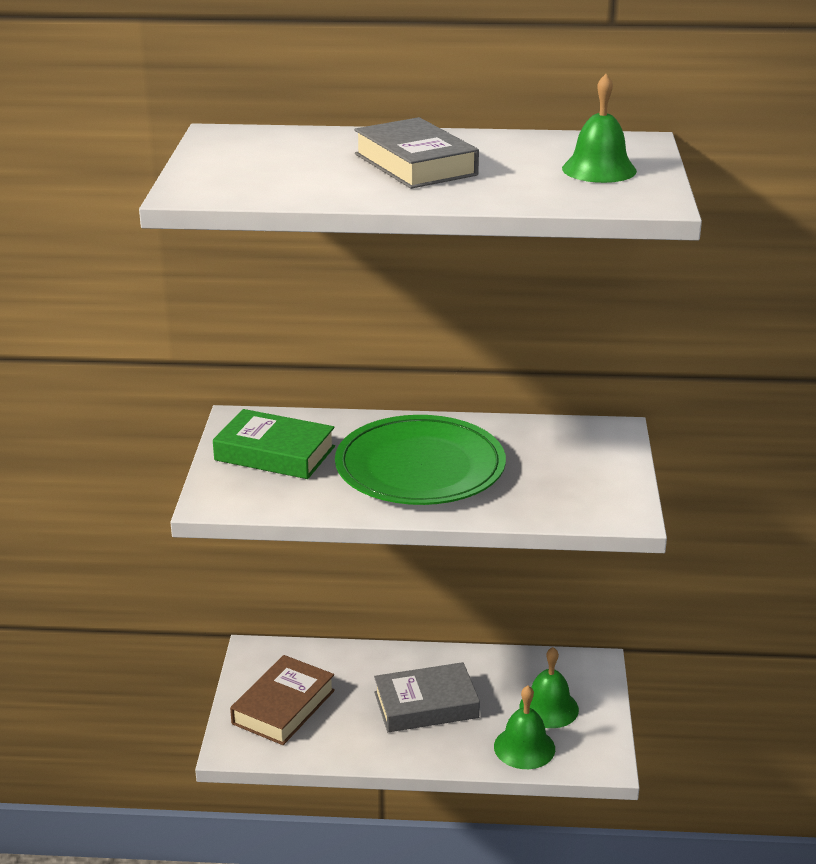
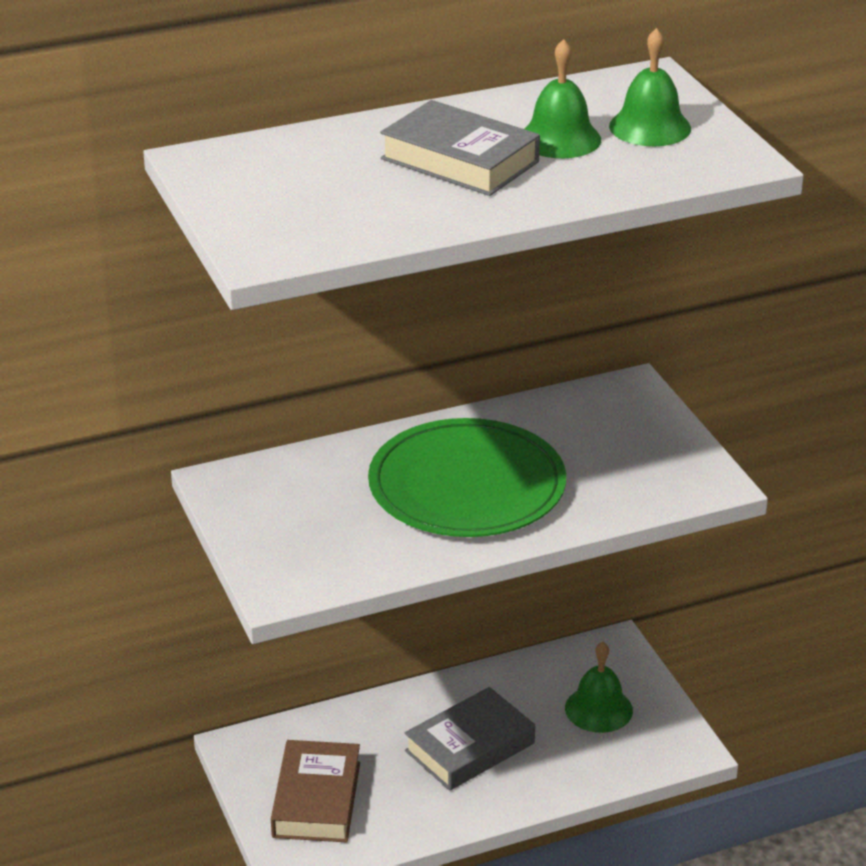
camera: 25 degrees left, 5 degrees up
green book [213,409,335,479] -> none
green bell [494,686,555,769] -> green bell moved to [524,39,601,158]

